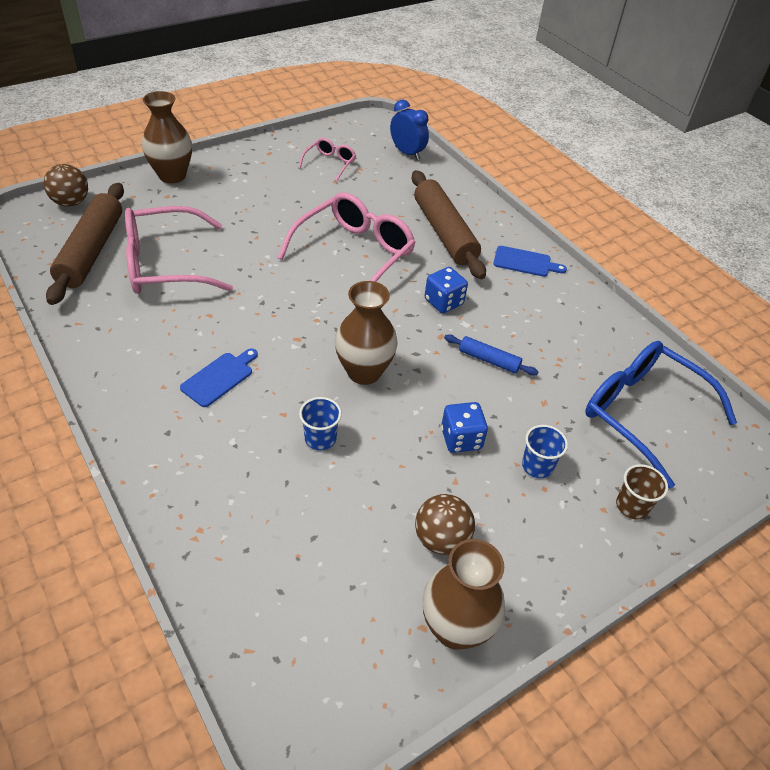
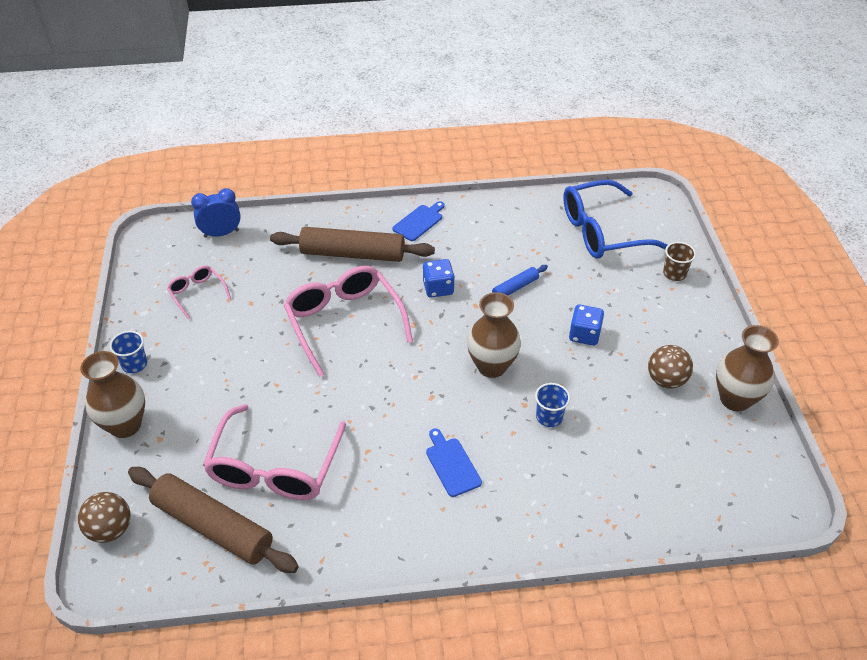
camera: 60 degrees left, 0 degrees up
blue cup [522,425,568,478] -> blue cup moved to [110,331,147,373]

